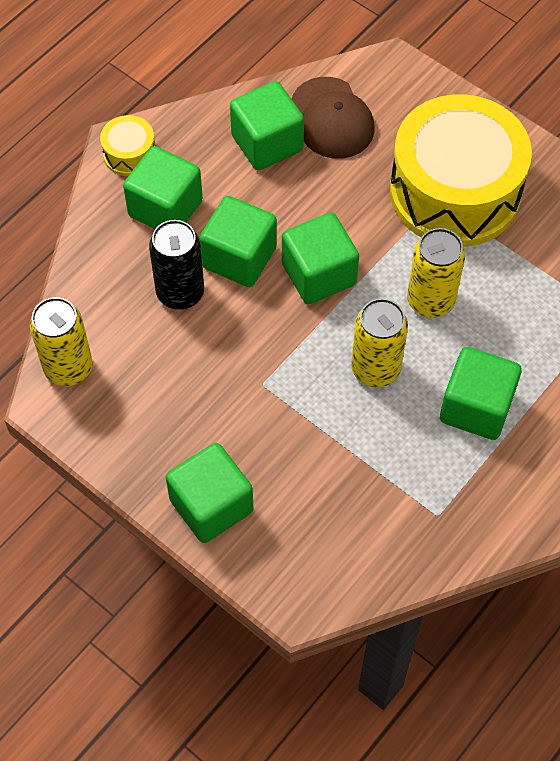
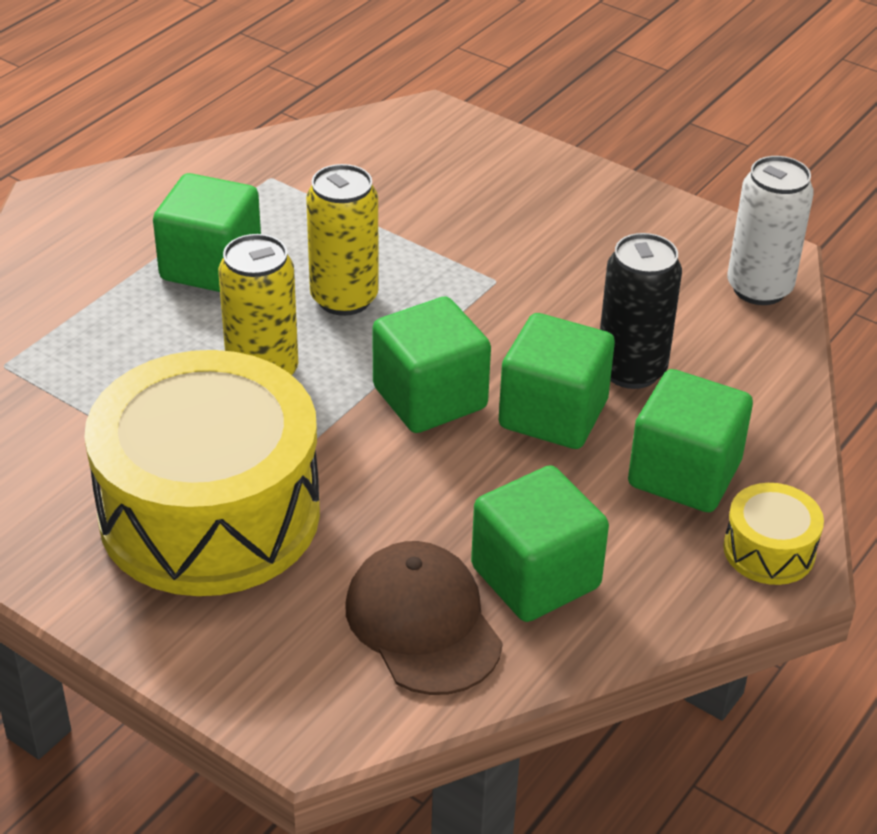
camera: 175 degrees right, 20 degrees down
yellow can [30,297,93,386] -> white can [727,156,814,305]
green cube [166,443,253,543] -> none

